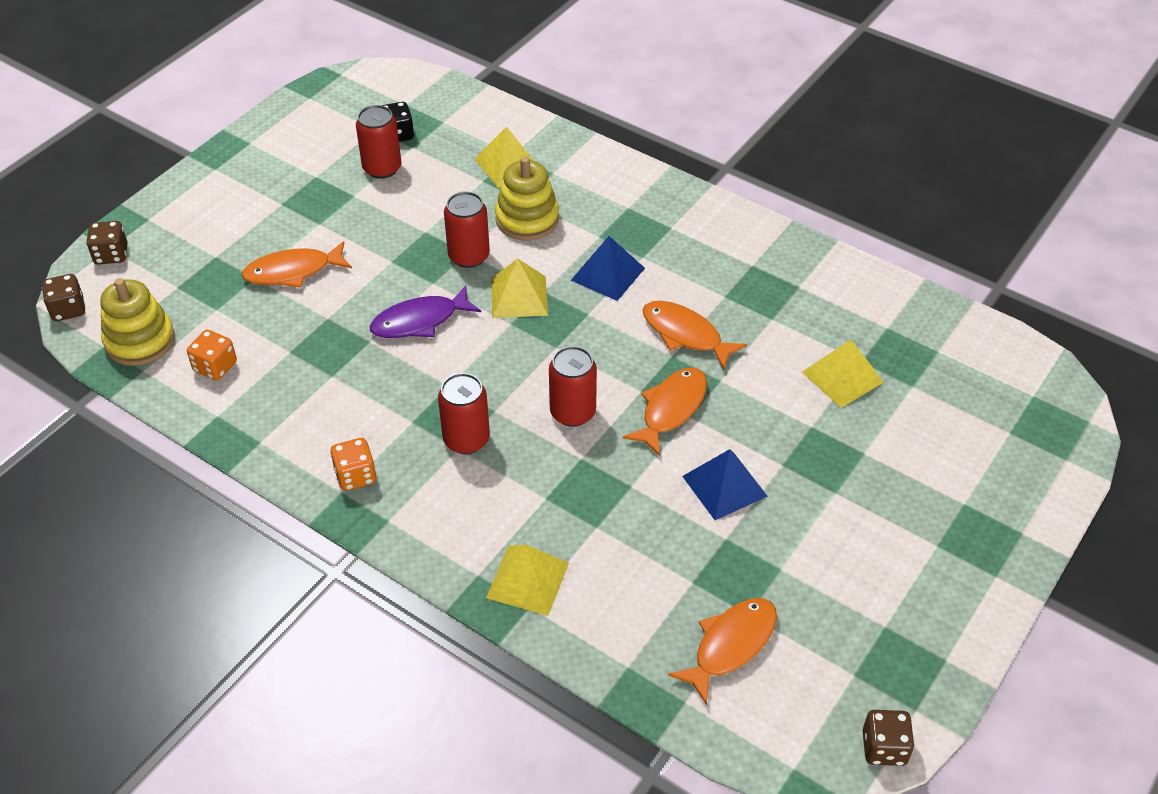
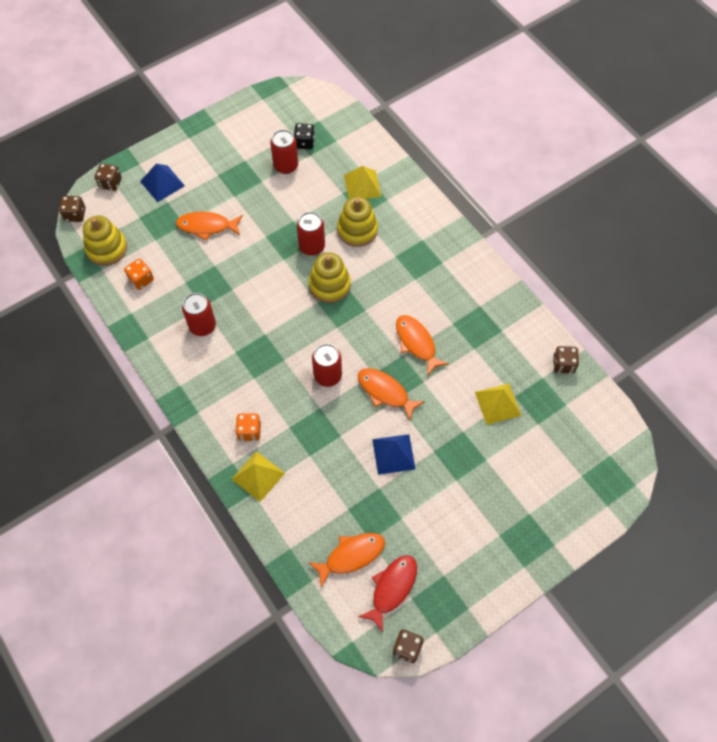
camera: 20 degrees right, 15 degrees up
orange dice [330,438,376,491] -> orange dice moved to [235,414,261,441]
purple fish [370,285,481,338] -> none
red can [438,373,490,454] -> red can moved to [182,293,216,336]
yellow pyramid [491,258,548,318] -> yellow stacking toy [309,252,351,303]
blue pyramid [571,236,645,301] -> blue pyramid moved to [140,164,185,202]
orange fish [623,367,707,456] -> orange fish turned 105 degrees counterclockwise [358,368,425,421]
none -> red fish [358,555,417,633]
none -> brown dice [553,346,579,374]

